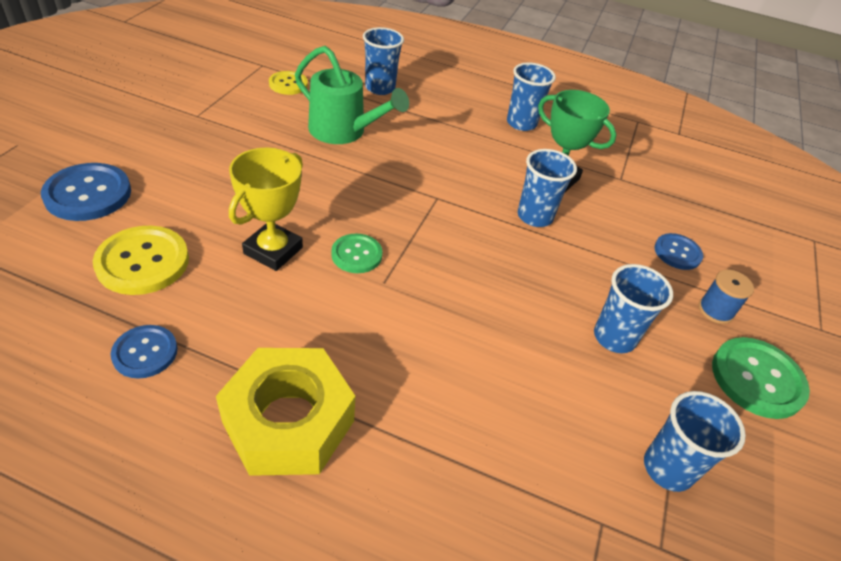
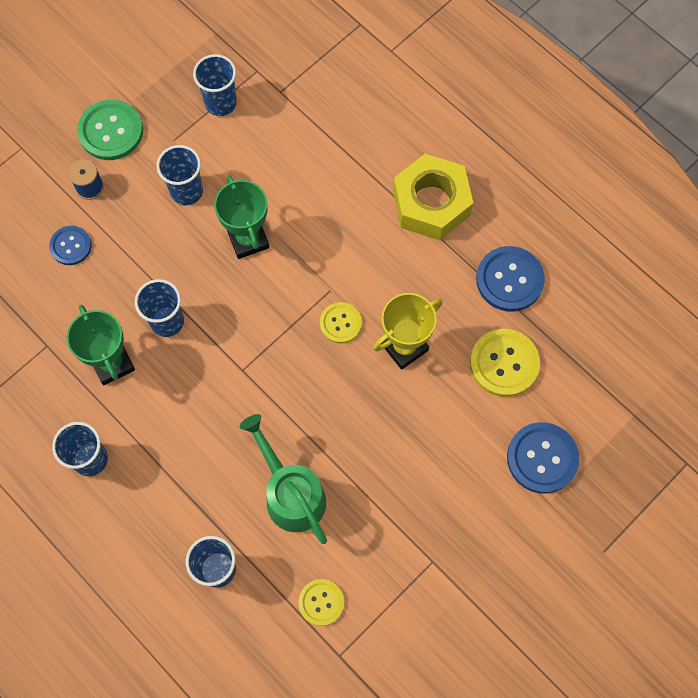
camera: 150 degrees left, 25 degrees up
blue button [111,325,178,379] -> blue button [476,246,545,311], size x1.62
green button [331,233,382,273] -> yellow button [320,302,362,343]
none -> green trophy [214,175,269,259]

